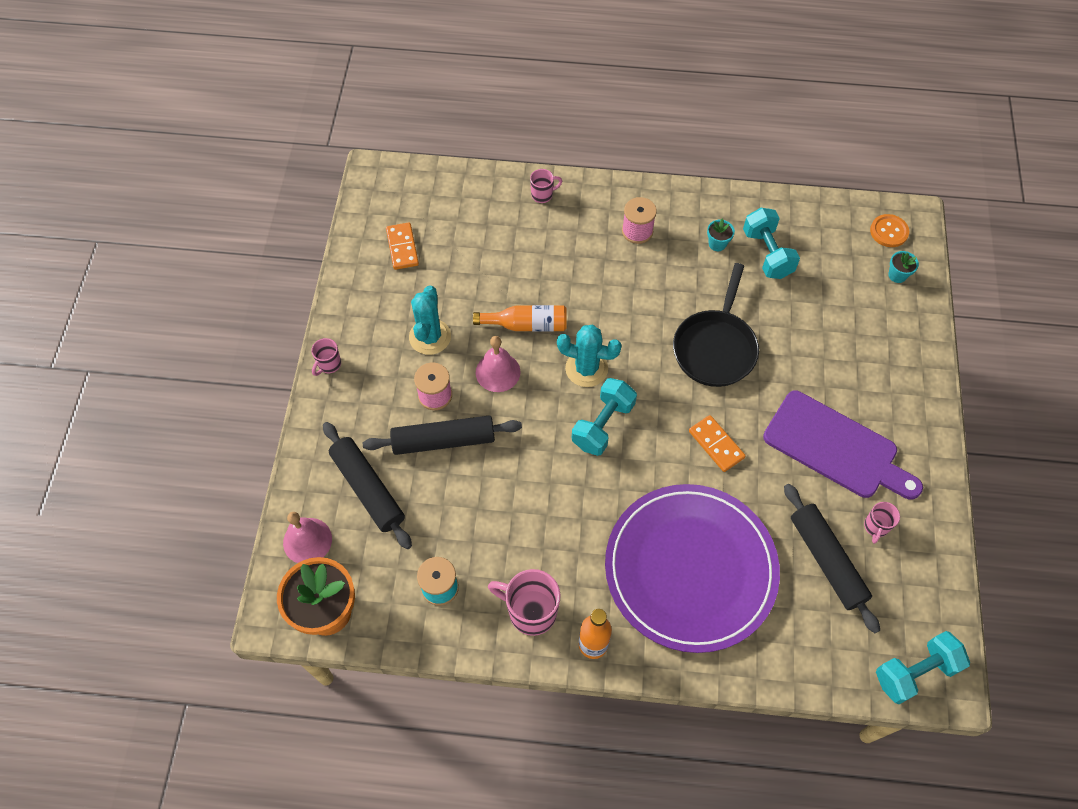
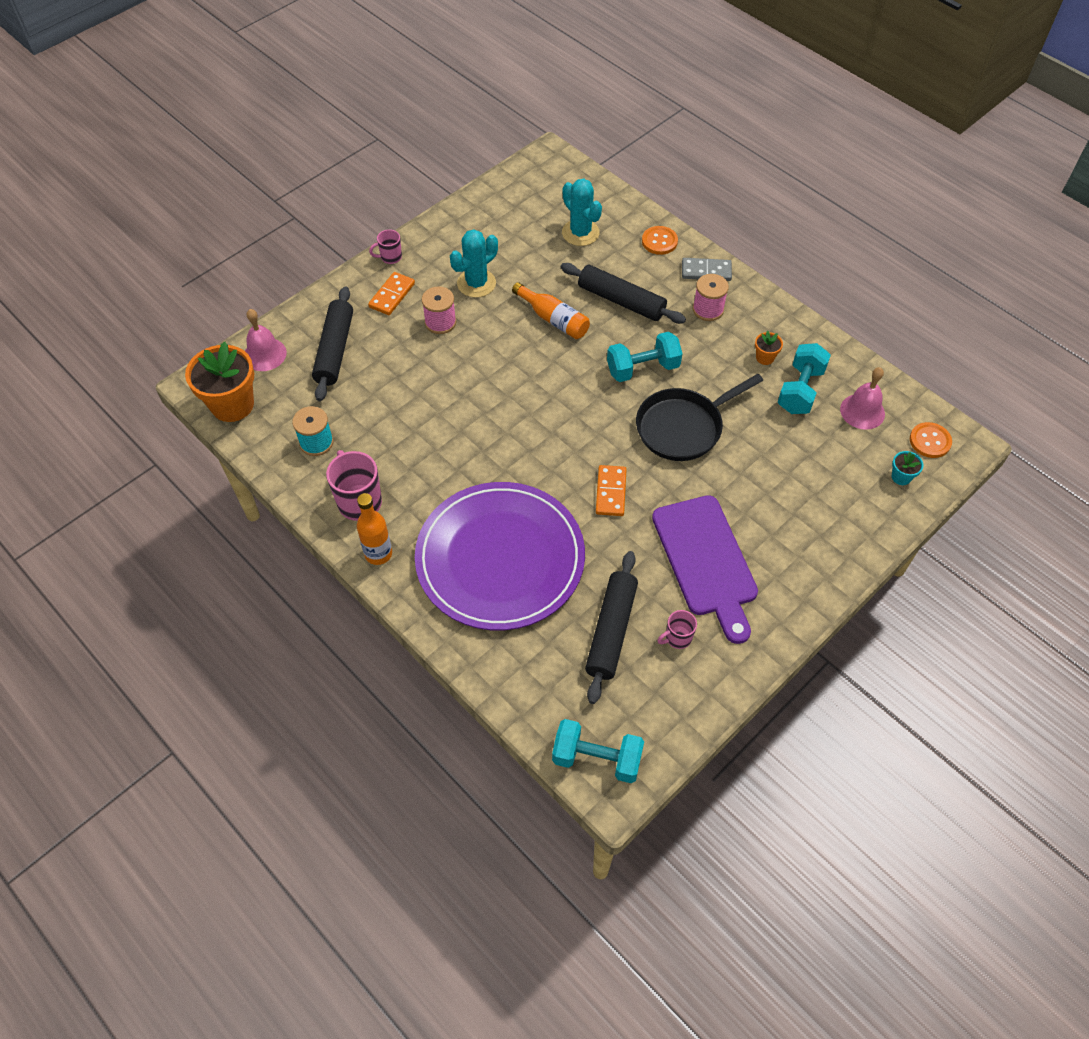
camera: 40 degrees right, 5 degrees down
black rolling pin [363,416,522,455] -> black rolling pin moved to [561,263,686,324]
orange domino [386,222,419,270] -> orange domino moved to [368,272,415,315]
pink bell [476,336,521,392] -> pink bell moved to [840,367,885,430]
pink mug [530,169,562,203] -> orange button [642,226,678,255]
turquoise cactus [557,325,622,387] -> turquoise cactus moved to [562,179,602,246]
turquoise dumbbell [572,378,637,456] -> turquoise dumbbell moved to [607,332,682,382]
turquoise flower pot [707,219,735,251] -> orange flower pot [755,331,783,365]
none -> grey domino [682,258,732,281]

